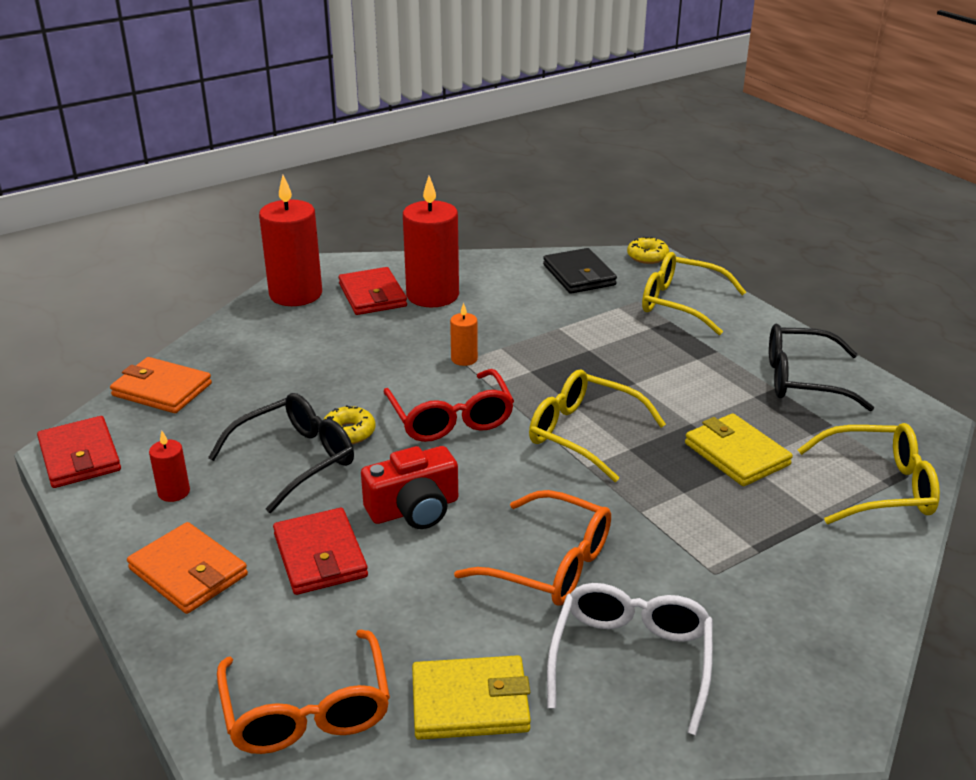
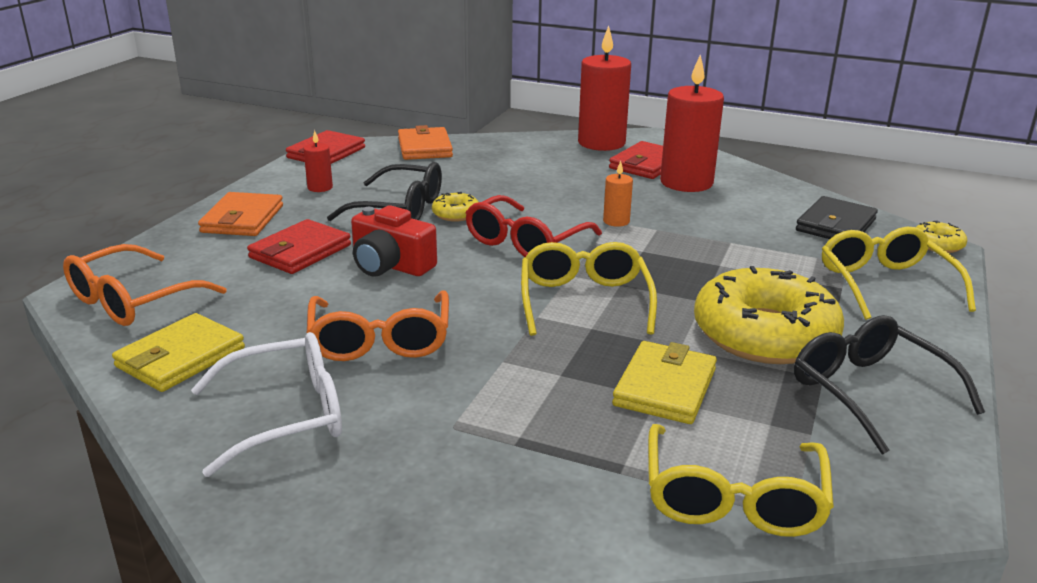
camera: 55 degrees right, 5 degrees down
yellow wallet [412,655,531,740] -> yellow wallet turned 75 degrees clockwise [112,313,245,392]
yellow glasses [798,423,940,524] -> yellow glasses turned 45 degrees clockwise [648,424,834,537]
none -> yellow donut [694,266,844,364]

